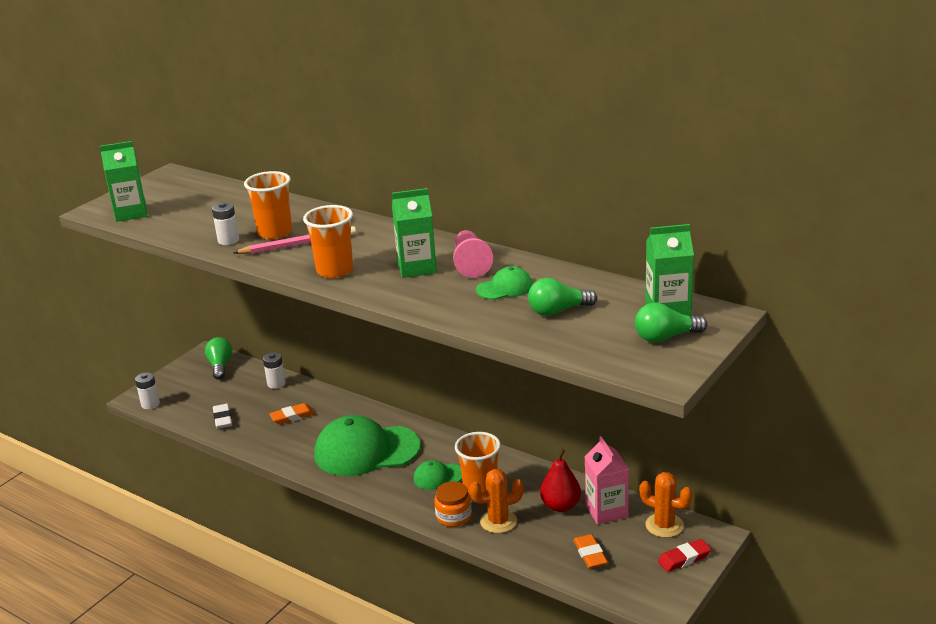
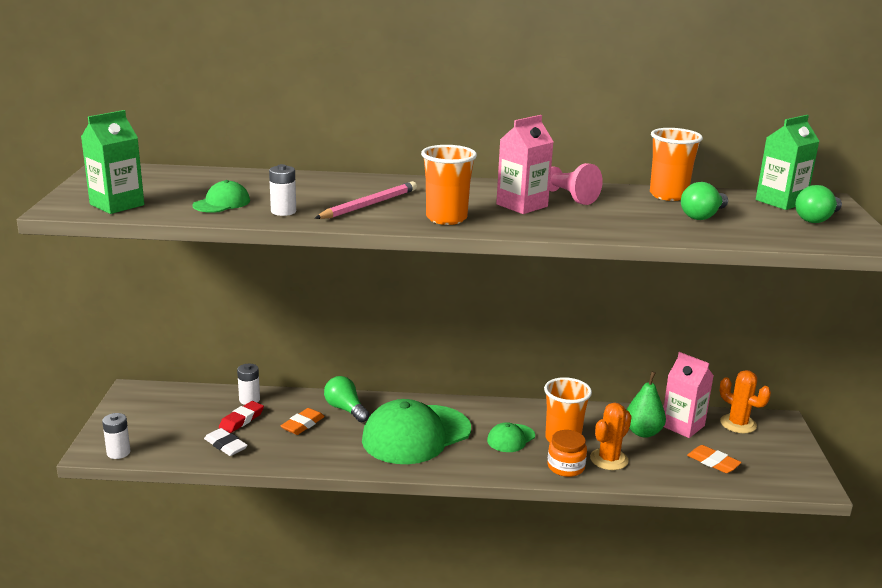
camera: 35 degrees left, 5 degrees down
green light bulb [205,337,232,380] -> green light bulb moved to [324,376,370,423]
orange cup [244,171,292,240] -> orange cup moved to [650,128,703,201]
green carton [392,188,437,278] -> pink carton [496,115,554,214]
green cap [476,266,533,300] -> green cap moved to [192,180,250,213]
red pear [540,449,581,512] -> green pear [627,371,666,438]
orange cactus [639,472,693,538] -> orange cactus turned 45 degrees clockwise [720,370,771,433]
red eraser [658,539,711,572] -> red eraser moved to [219,401,264,433]

